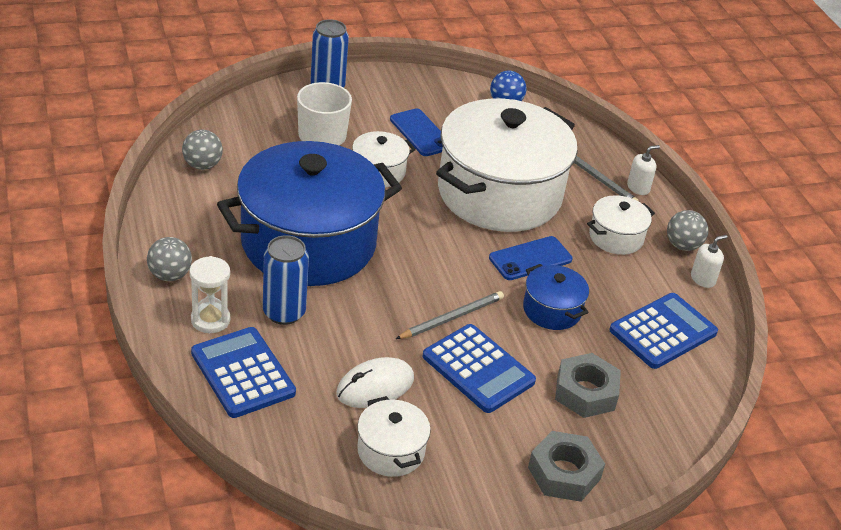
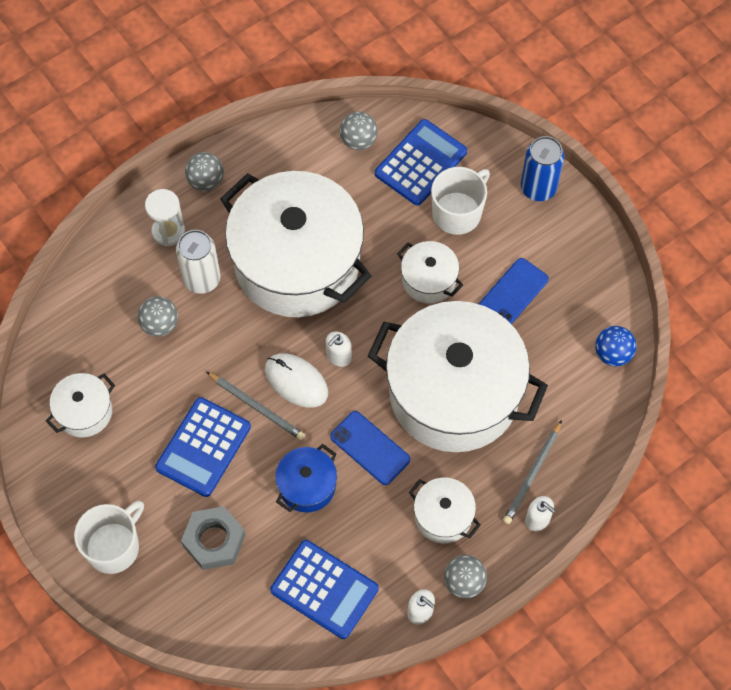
camera: 75 degrees right, 25 degrees up
blue calculator [191,327,296,418] -> blue calculator moved to [375,119,467,206]
blue pot [217,141,402,286] -> white pot [220,171,372,317]
blue can [263,235,309,325] -> white can [176,230,220,294]
white mouse [336,357,414,408] -> white mouse moved to [265,353,328,408]
grey nut [528,431,605,502] -> white mug [74,501,144,574]
none -> grey ball [137,296,178,336]
none -> white soap dispenser [326,332,352,367]

